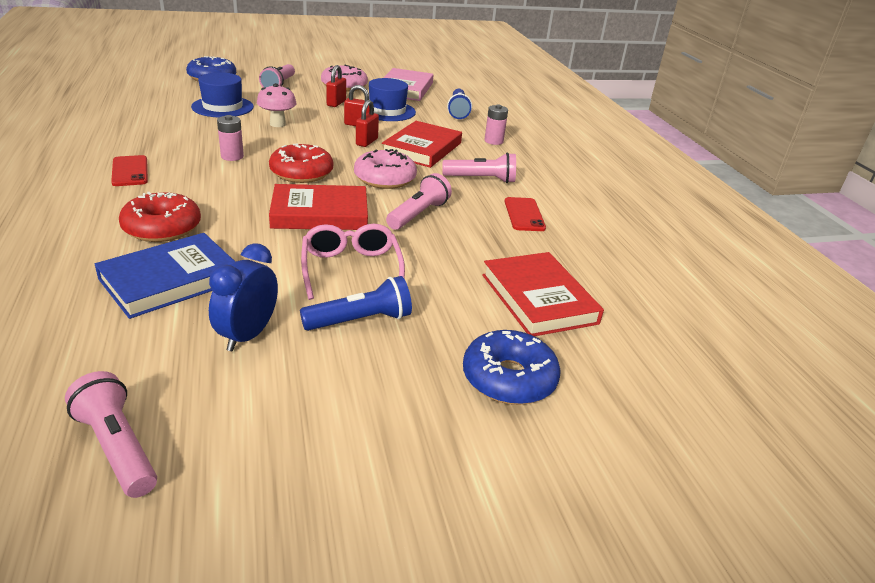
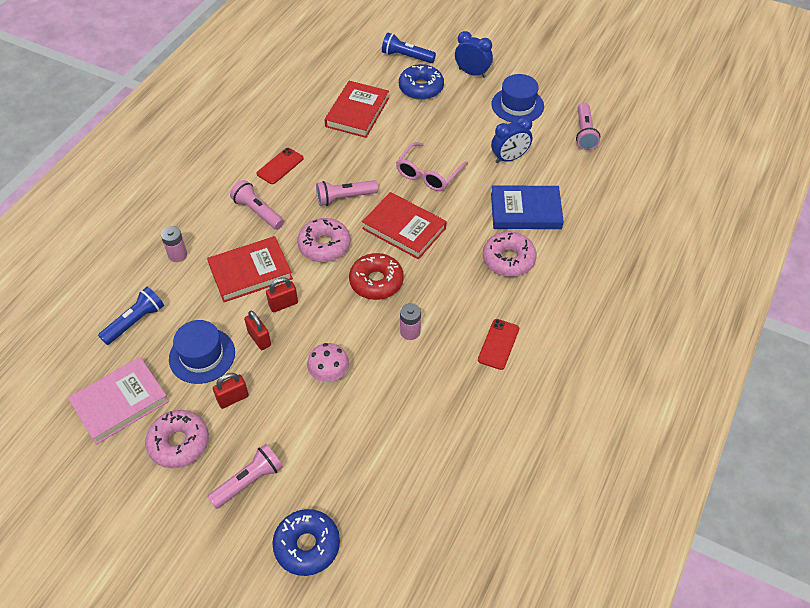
camera: 135 degrees left, 20 degrees up
red donut [119,192,201,242] -> pink donut [483,232,537,277]
blue hat [191,72,254,117] -> blue hat moved to [492,74,544,123]
blue flashlight [300,276,412,331] -> blue flashlight moved to [382,33,436,63]
none -> blue clock [455,31,493,78]

